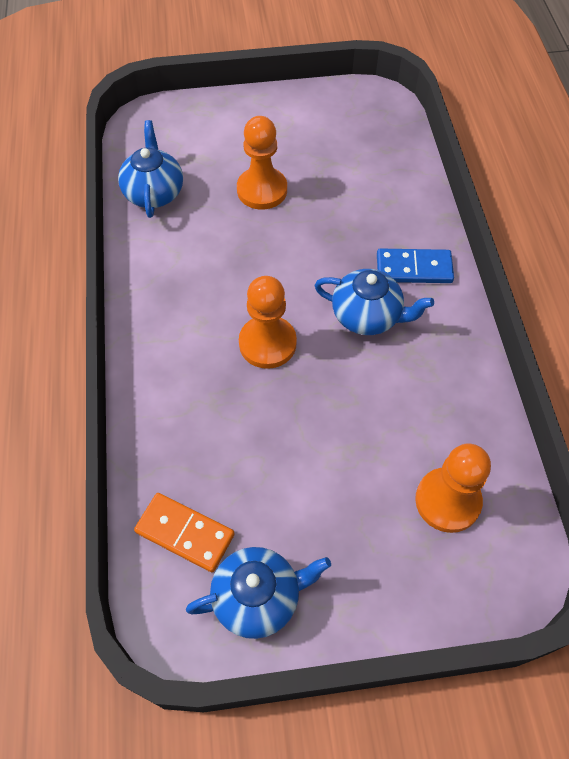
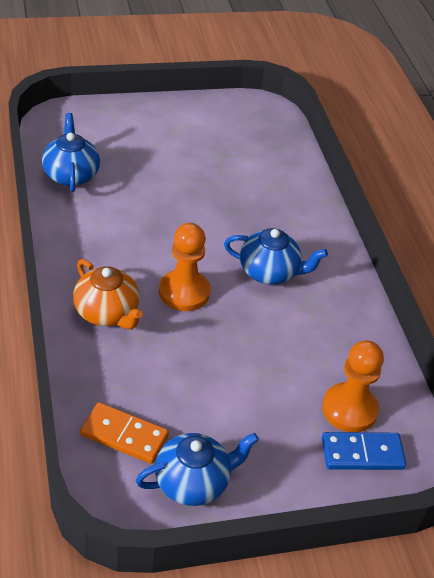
camera: 10 degrees left, 15 degrees down
orange pawn [237,116,287,210] -> none
blue domino [377,248,454,283] -> blue domino moved to [322,432,406,470]
none -> orange teapot [73,259,143,329]

